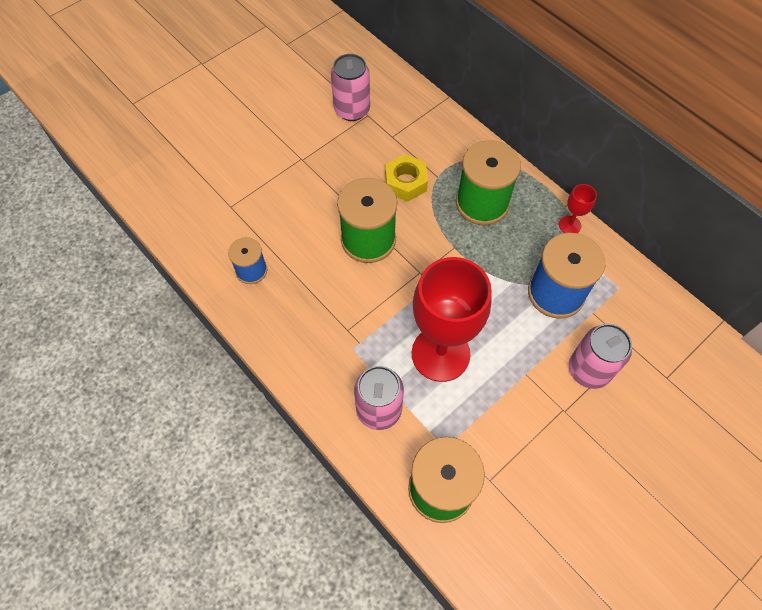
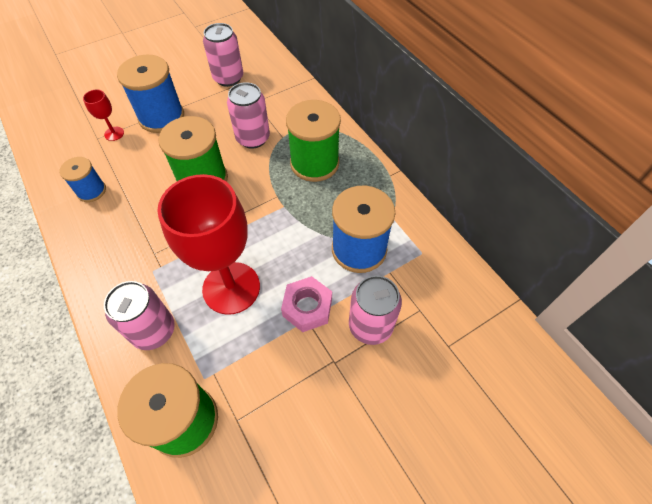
camera: 10 degrees right, 5 degrees down
yellow nut [385,154,428,202] -> pink can [227,82,270,149]
red goblet [559,184,597,233] -> red goblet moved to [83,89,124,141]
none -> blue spool [117,55,184,133]
none -> pink nut [281,276,332,332]

